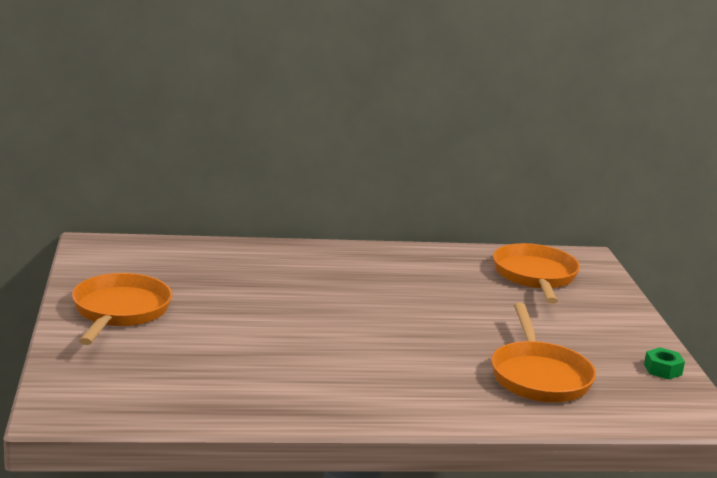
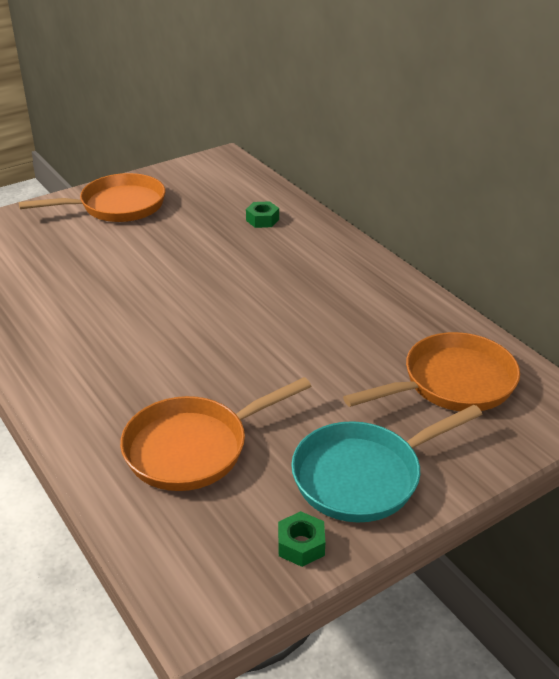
camera: 65 degrees right, 15 degrees up
none -> green nut [246,201,279,228]
none -> turquoise pan [291,405,482,522]

